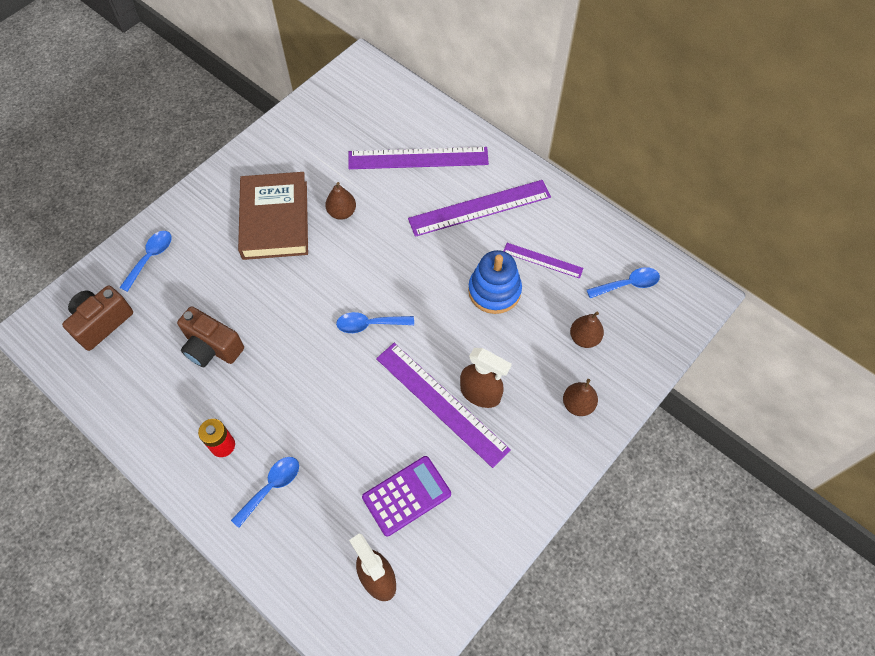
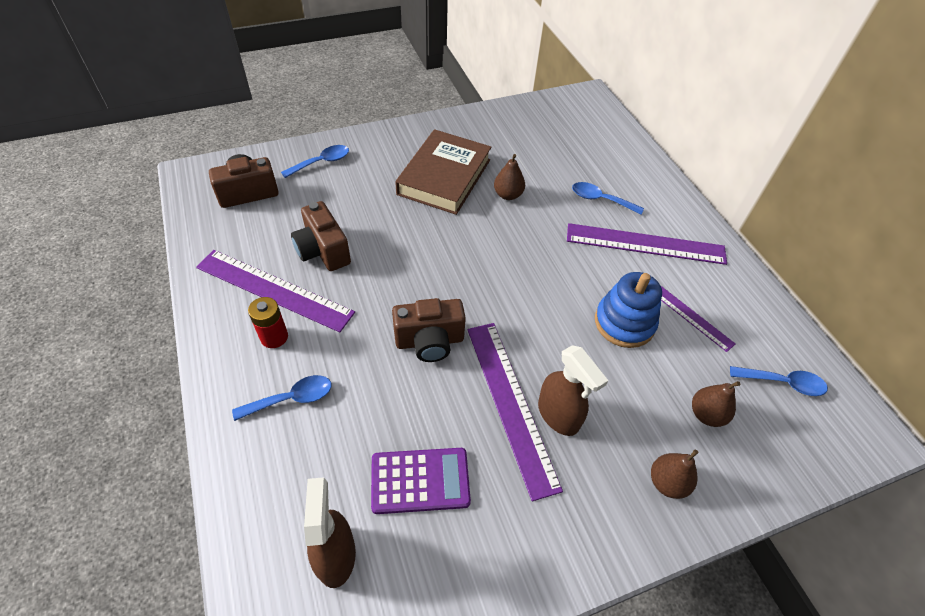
camera: 25 degrees right, 10 degrees down
blue spoon [336,312,414,333] -> blue spoon moved to [572,182,644,215]
purple ruler [348,147,489,169] -> purple ruler moved to [196,250,355,332]
none -> brown camera [392,298,466,362]

